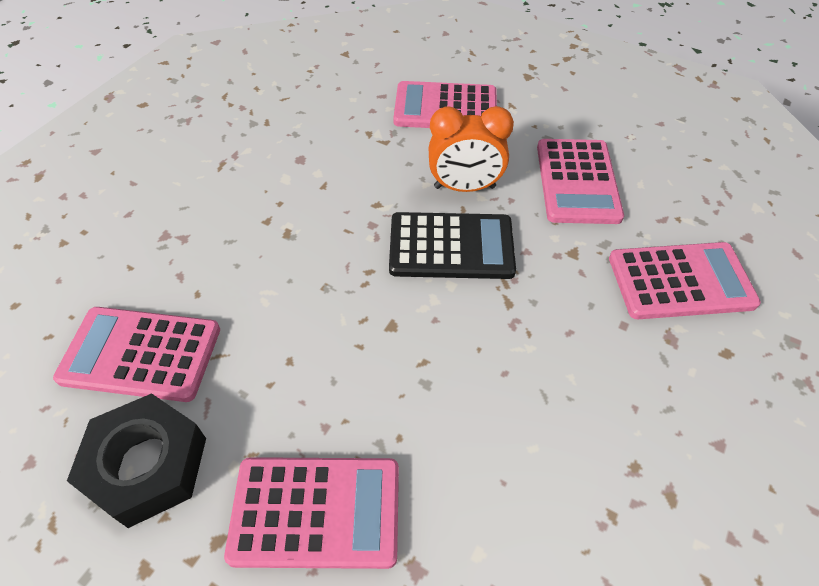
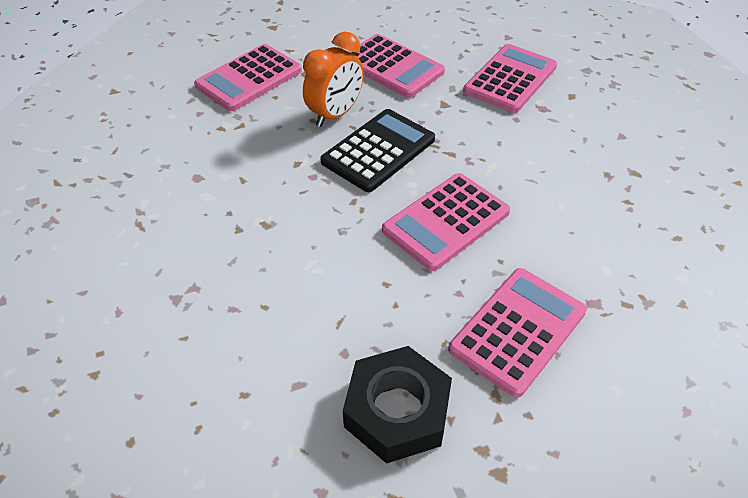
camera: 50 degrees left, 5 degrees down
pink calculator [53,307,220,402] -> pink calculator moved to [382,173,510,271]

